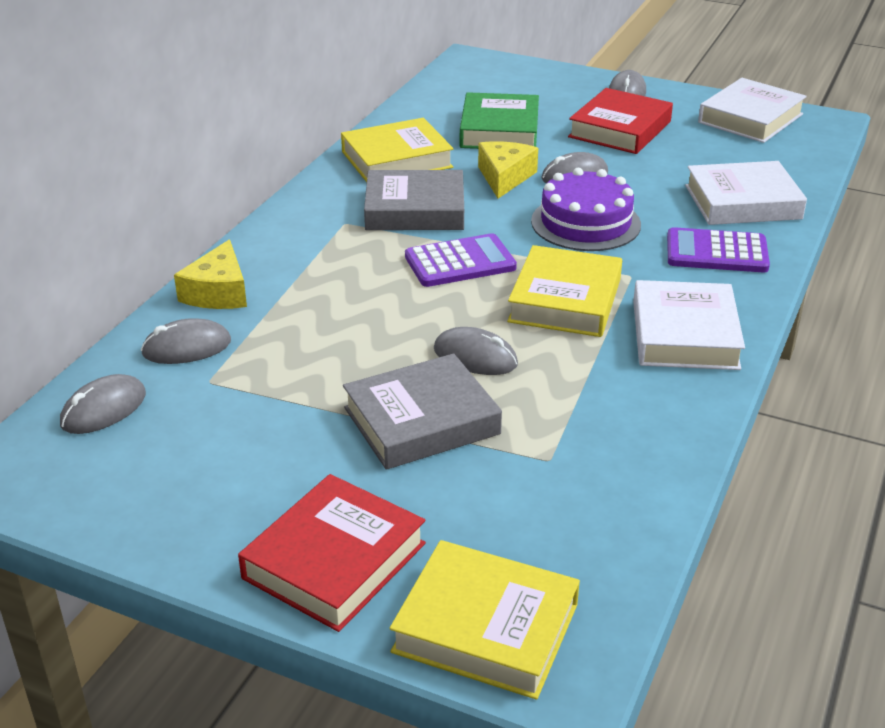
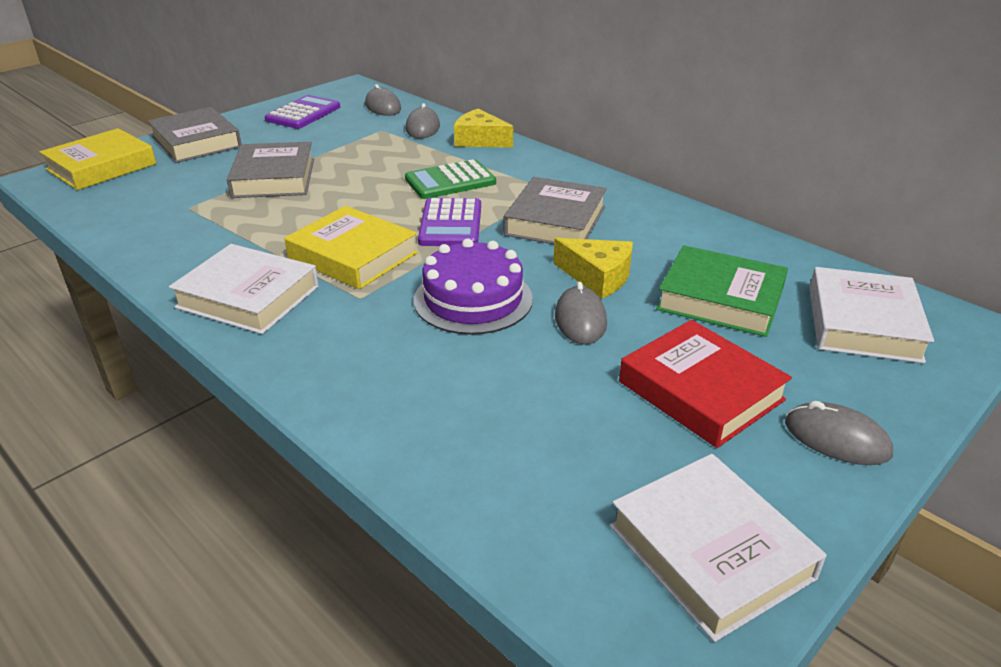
camera: 110 degrees right, 0 degrees up
red book [238,474,426,632] -> grey book [148,107,241,163]
yellow book [341,118,453,182] -> none
grey mouse [434,327,518,375] -> none
purple calculator [667,227,770,272] -> purple calculator moved to [265,95,340,129]
white book [685,161,807,225] -> white book moved to [809,267,934,363]
none -> green calculator [405,159,496,199]

